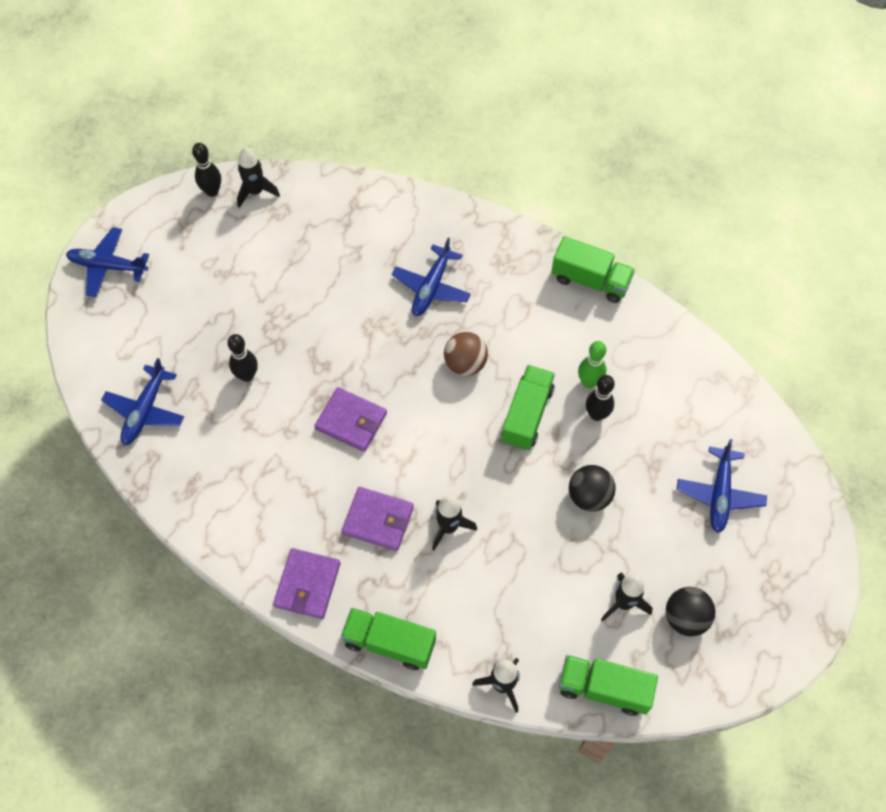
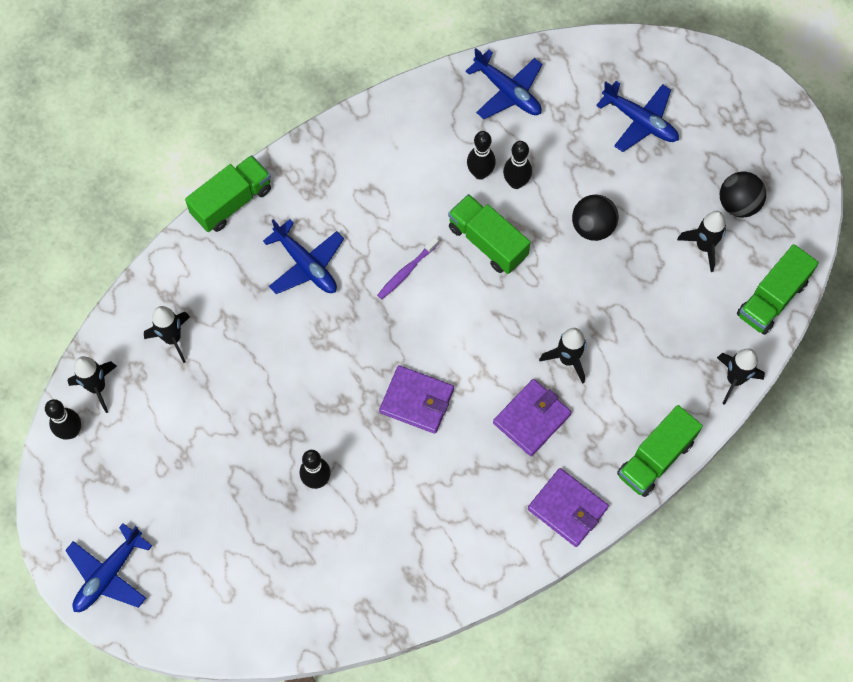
camera: 65 degrees left, 5 degrees up
blue plane [101,358,184,445] -> blue plane moved to [466,48,542,119]
purple wallet [314,387,387,452] -> purple wallet turned 60 degrees clockwise [379,365,454,434]
brown ball [444,332,488,376] -> purple toothbrush [377,237,439,299]
green truck [551,236,635,303] -> green truck moved to [185,155,271,232]
green bowling pin [578,341,607,388] -> black bowling pin [467,131,496,180]
none -> black rocket [144,306,190,363]

